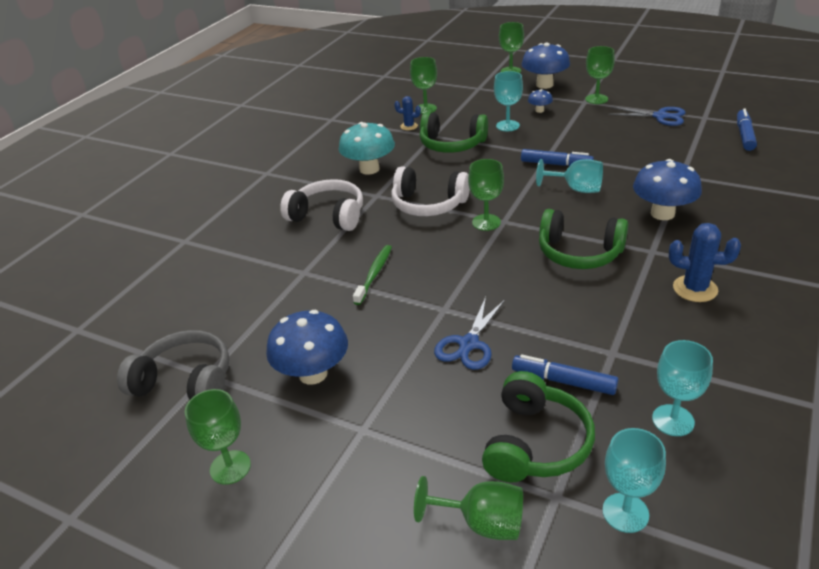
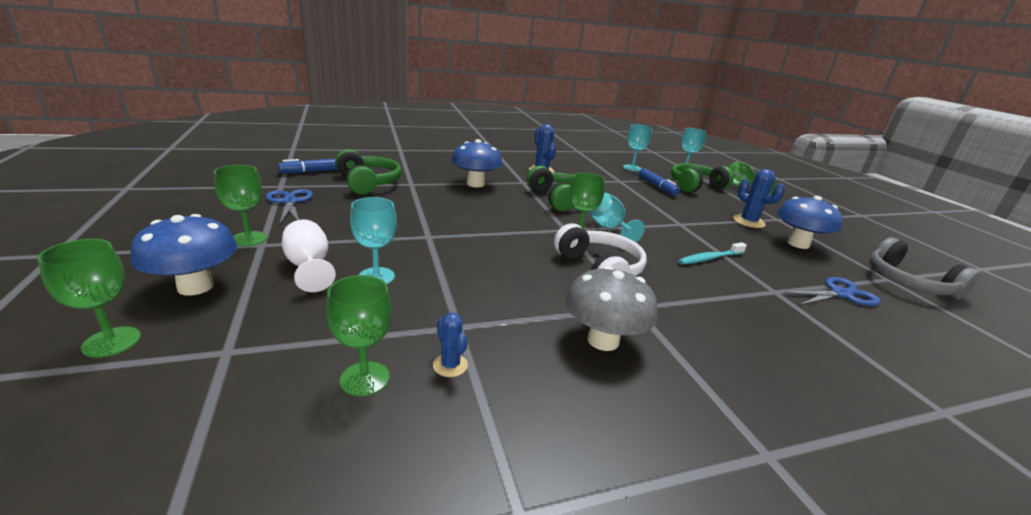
camera: 140 degrees left, 10 degrees down
green goblet [185,389,251,485] -> none
white headphones [280,179,363,231] -> none
turquoise mushroom [339,122,395,175] -> grey mushroom [565,266,658,351]
green toothbrush [353,245,392,305] -> turquoise toothbrush [678,242,747,264]
green headphones [420,112,488,153] -> green headphones moved to [335,149,402,195]
blue scissors [434,297,505,370] -> blue scissors moved to [784,277,881,306]
blue marker [521,149,594,166] -> none
blue mushroom [528,89,553,113] -> white goblet [282,219,336,292]
turquoise goblet [536,159,603,193] -> turquoise goblet moved to [589,193,645,242]
none -> blue cactus [733,169,785,228]

